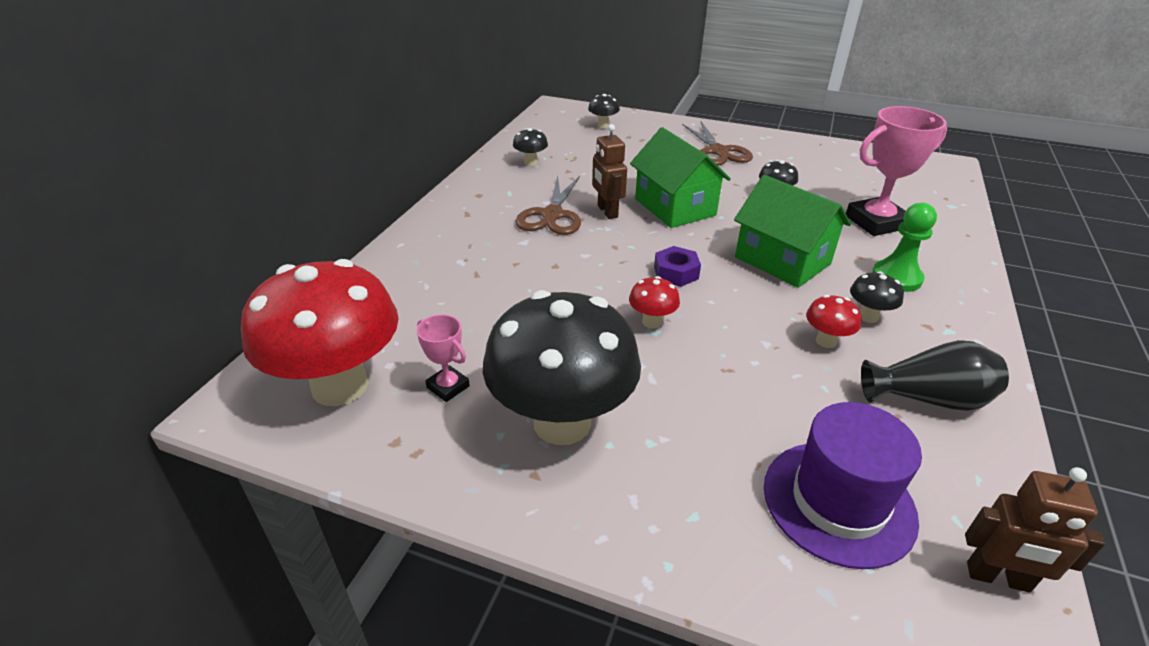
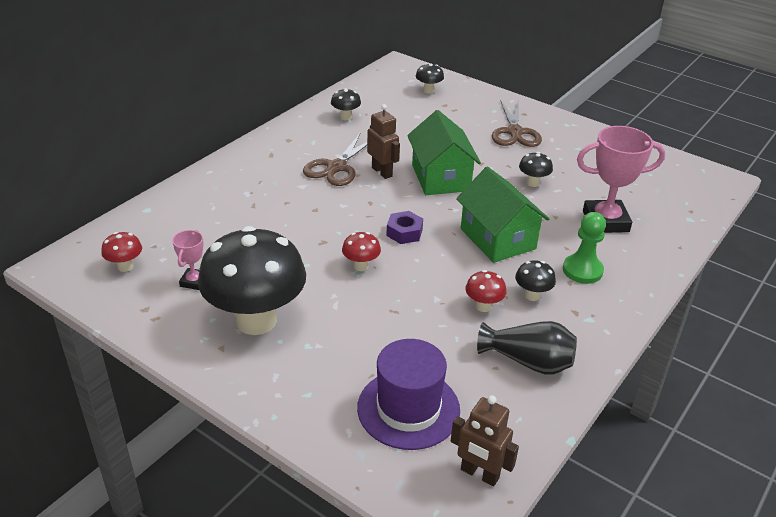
camera: 15 degrees right, 0 degrees up
red mushroom [241,259,399,406] -> red mushroom [101,232,142,272], size x0.41
pink trophy [417,314,470,402] -> pink trophy turned 45 degrees clockwise [172,230,203,290]
brown robot [592,124,627,219] -> brown robot turned 150 degrees clockwise [367,104,400,179]

